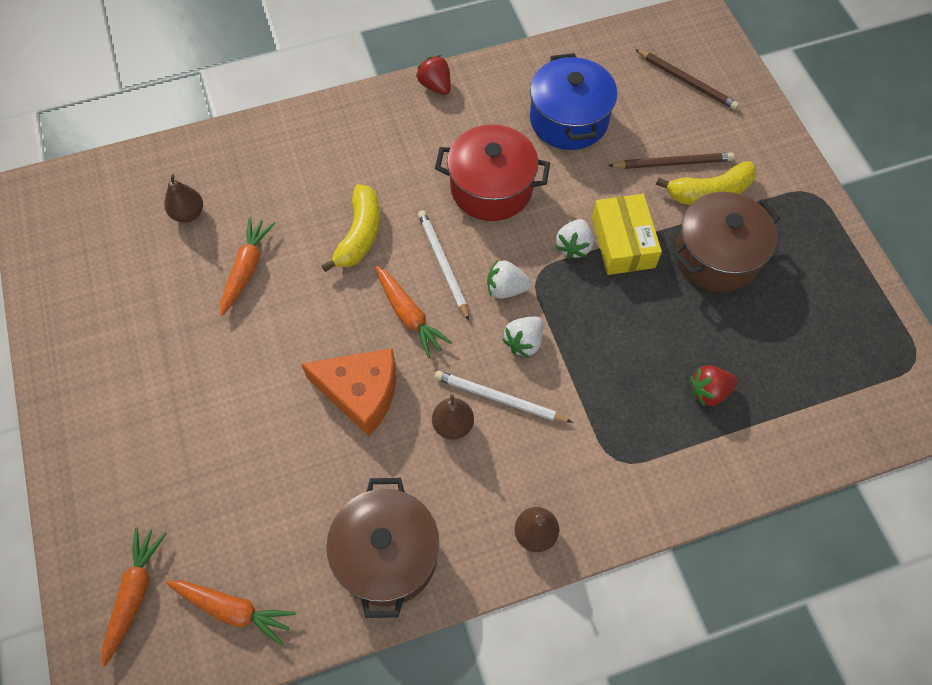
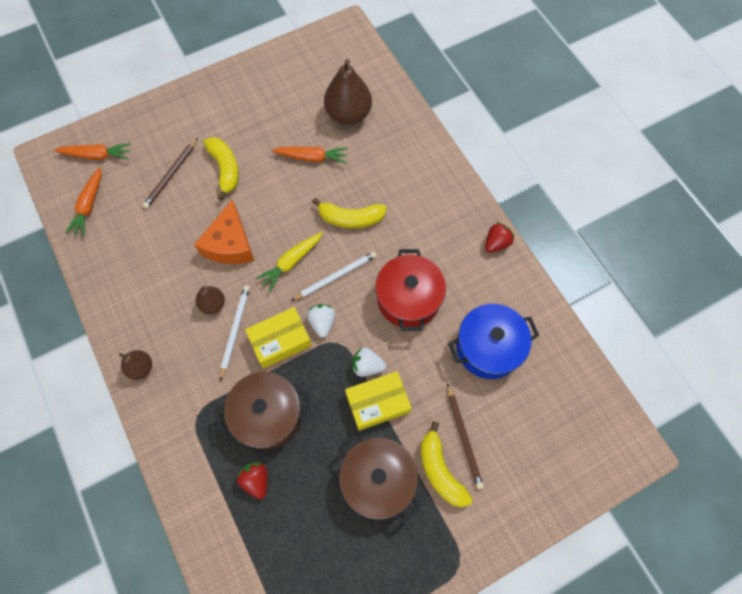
camera: 80 degrees right, 5 degrees up
brown pear [164,174,203,223] -> brown pear [324,59,372,125], size x1.89
brown pot [327,478,439,618] -> brown pot moved to [215,372,311,450]
orange carrot [376,266,452,359] -> yellow carrot [256,232,323,292]
white strawberry [502,316,543,358] -> yellow box [245,307,312,368]
brown pencil [635,49,739,110] -> brown pencil moved to [143,138,198,209]
none -> yellow banana [204,137,239,201]

